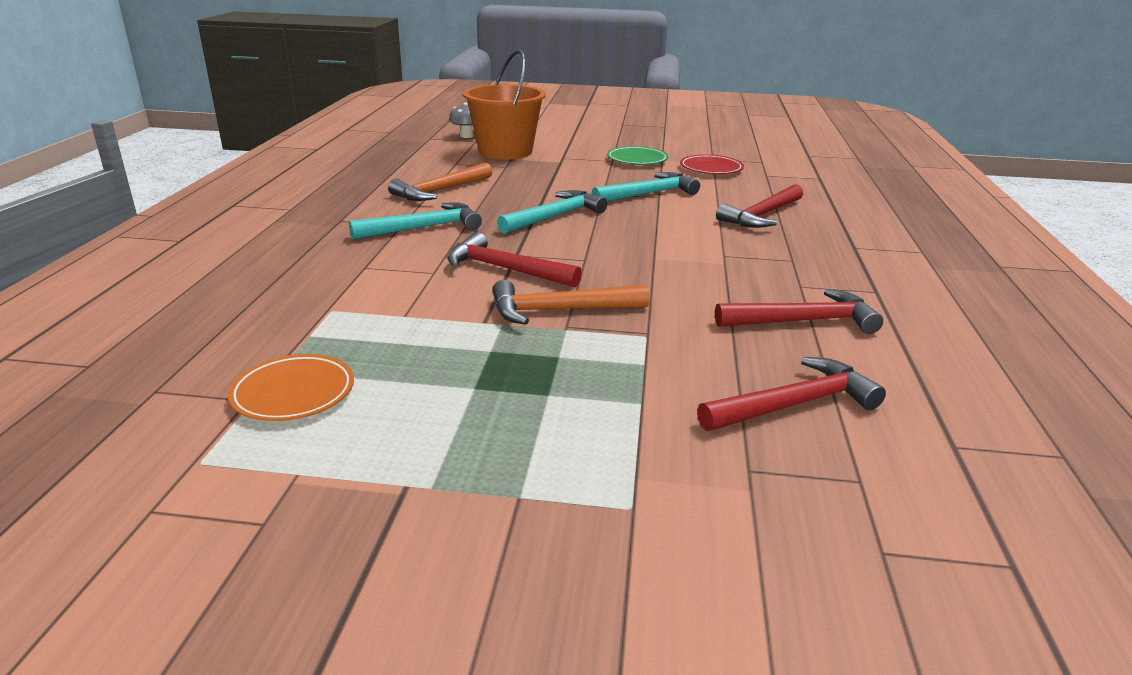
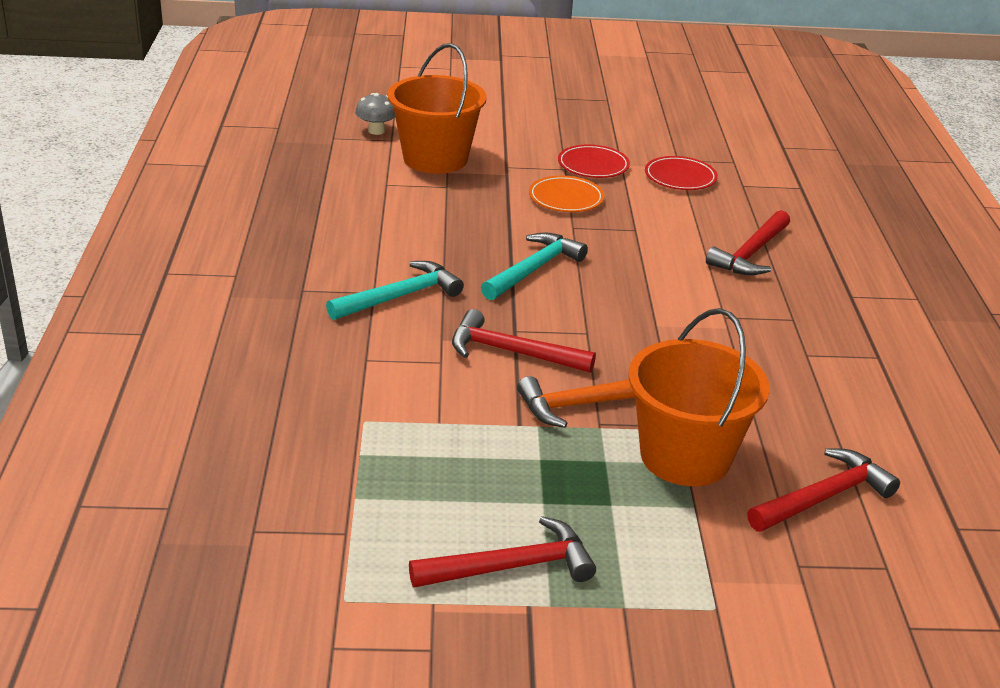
camera: 10 degrees left, 5 degrees up
orange plate [228,354,354,421] -> orange plate moved to [529,176,604,212]
orange hammer [388,162,492,201] -> none
turquoise hammer [591,172,700,202] -> none
green plate [607,146,669,165] -> red plate [558,144,630,178]
red hammer [715,289,883,334] -> red hammer moved to [409,516,596,588]
none -> orange bucket [628,308,770,486]

